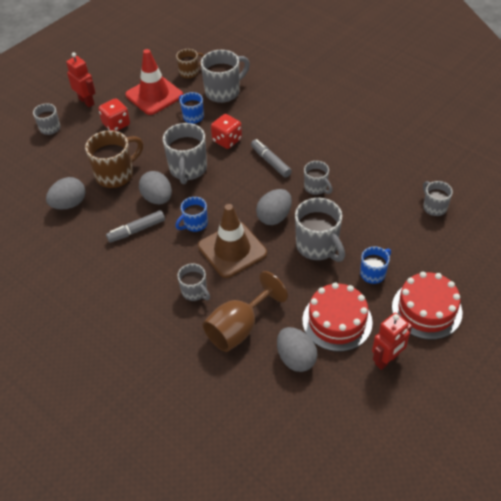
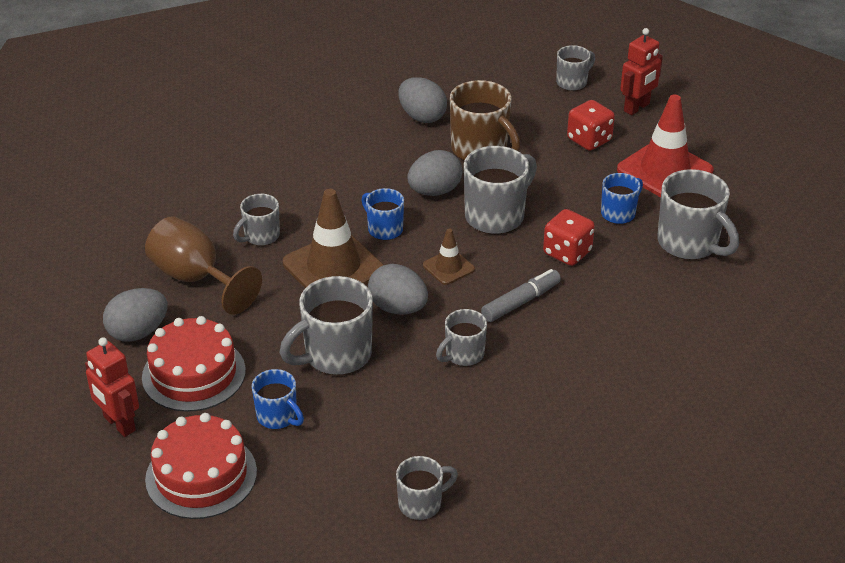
camera: 85 degrees right, 10 degrees down
grey marker [106,210,165,243] -> none
grey mug [163,123,207,184] -> grey mug turned 135 degrees clockwise [464,146,537,234]
brown mug [176,49,204,79] -> none
none -> brown traffic cone [423,229,475,285]

